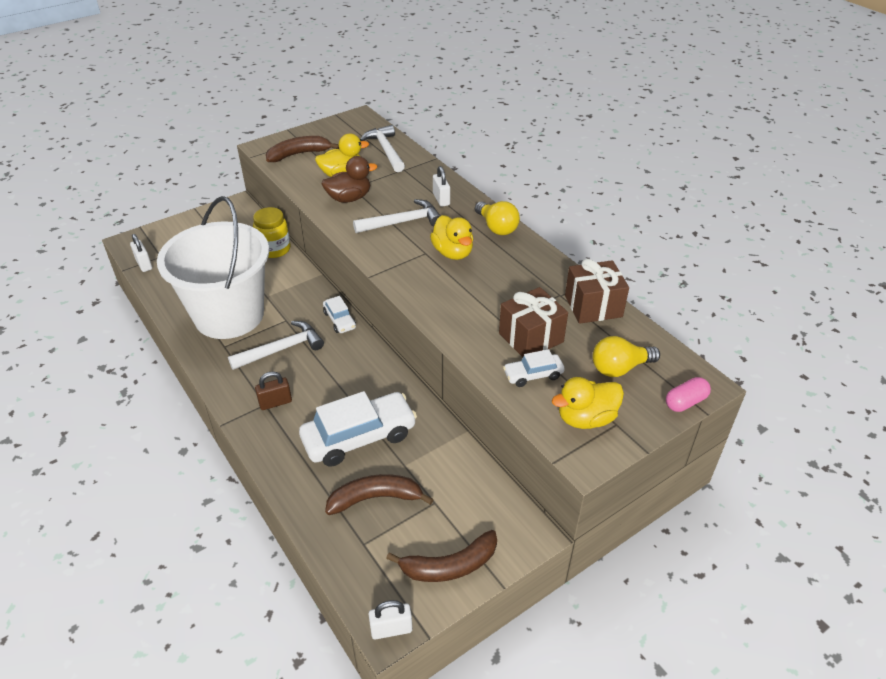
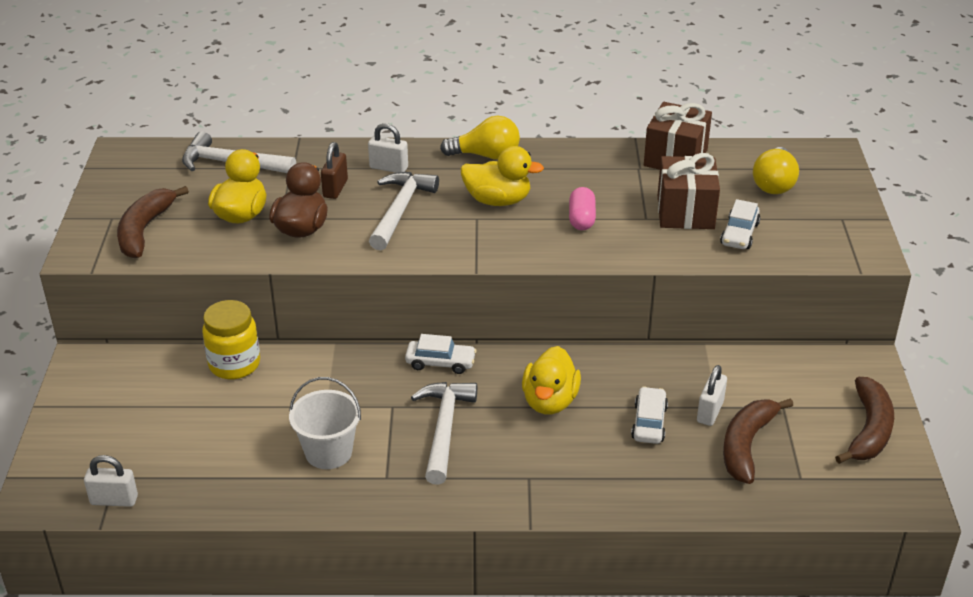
camera: 55 degrees left, 5 degrees down
white bucket [157,196,269,339] -> white bucket [289,377,361,469], size x0.44
brown padlock [255,371,292,410] -> brown padlock moved to [321,142,348,199]
white car [299,391,417,467] -> white car [631,387,668,444], size x0.50
white padlock [369,600,412,640] -> white padlock moved to [697,365,727,426]
yellow duck [552,377,624,429] -> yellow duck moved to [522,346,581,414]
pink capsule [666,377,711,412] -> pink capsule moved to [569,187,596,230]

